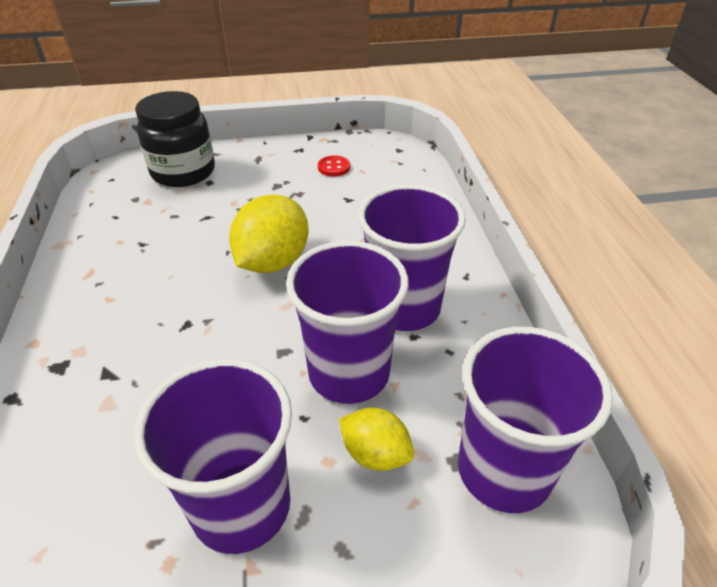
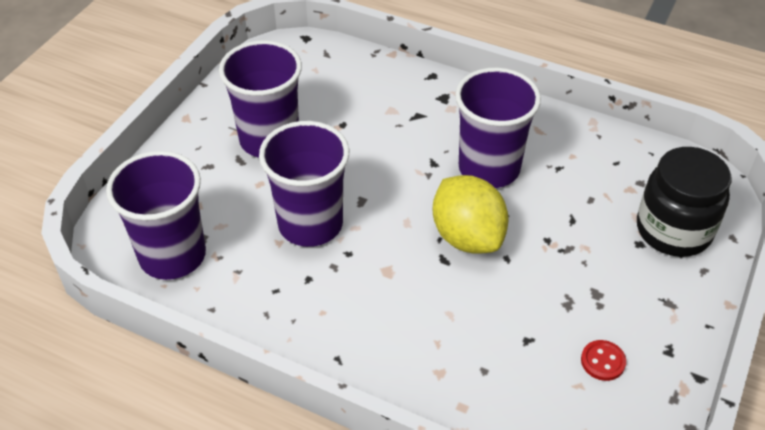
camera: 125 degrees right, 5 degrees up
yellow lemon [339,408,414,471] -> none
purple cup [358,184,466,331] -> purple cup moved to [455,68,541,188]

